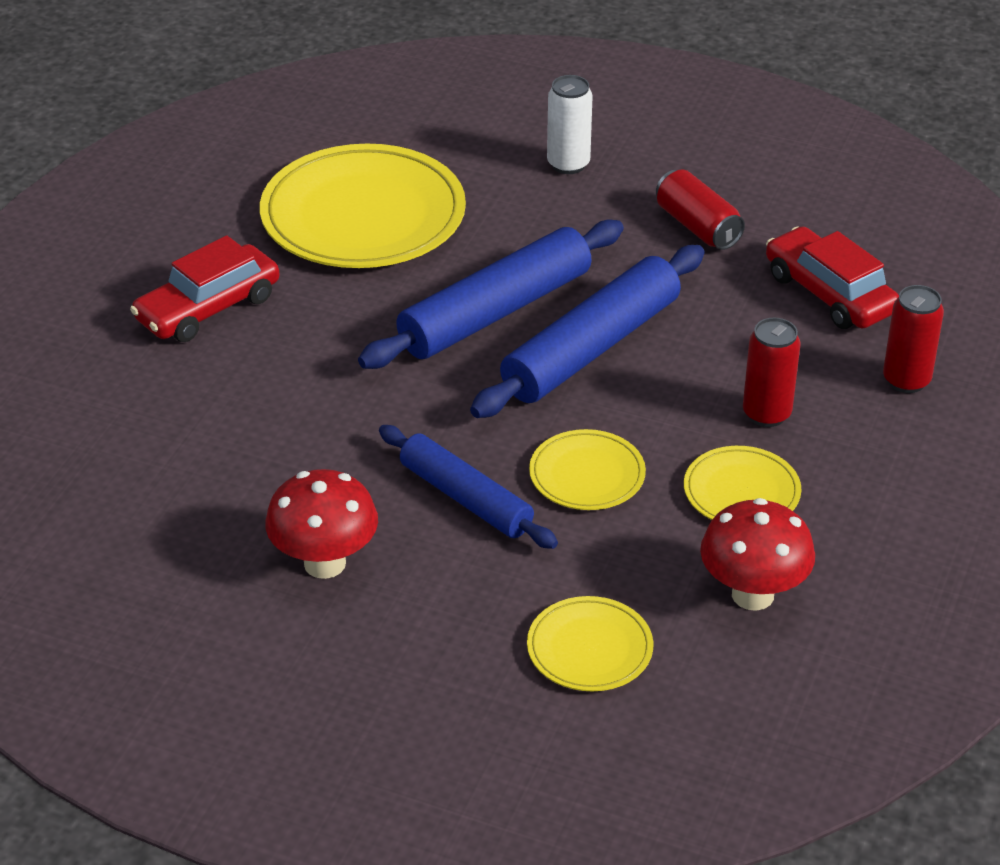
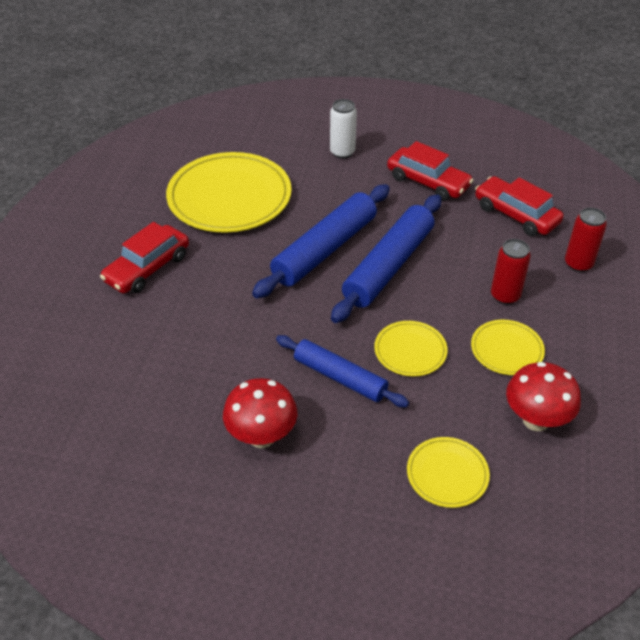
camera: 10 degrees left, 5 degrees up
red can [656,170,745,250] -> red car [387,141,474,201]

